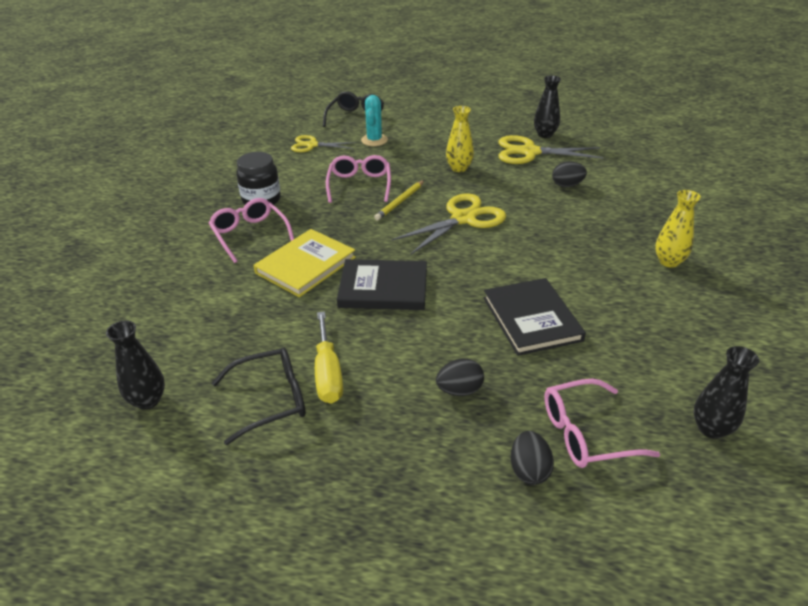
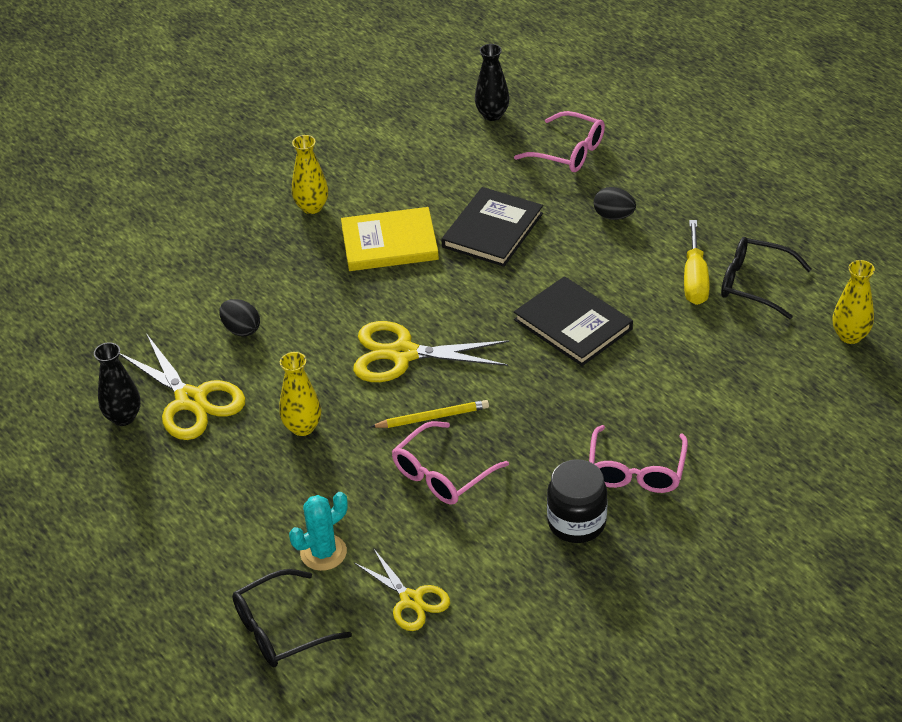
camera: 135 degrees left, 5 degrees up
black vase [106,320,165,410] -> yellow vase [833,260,875,344]
yellow book [253,229,356,297] -> yellow book moved to [341,207,439,271]
yellow screwdriver [315,311,343,404] -> yellow screwdriver turned 150 degrees clockwise [684,220,710,305]
black egg [511,431,554,485] -> none

